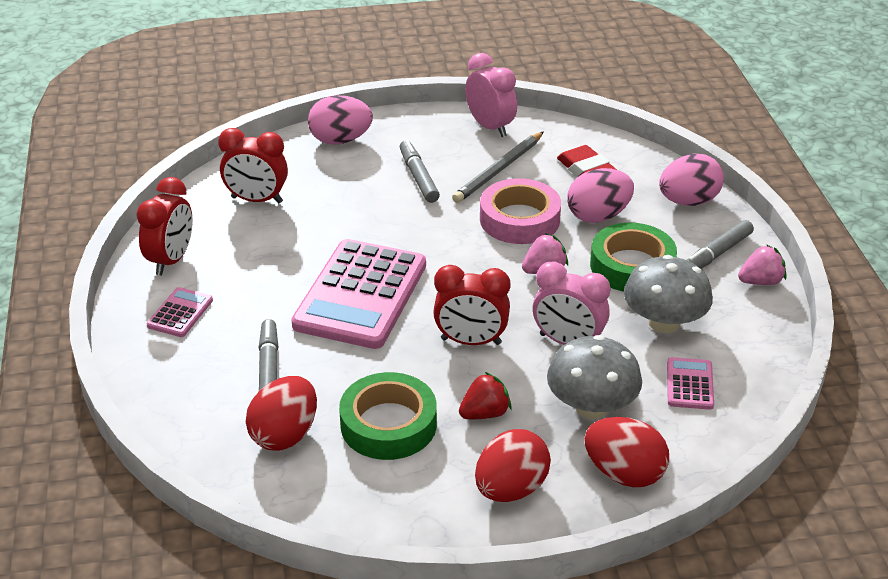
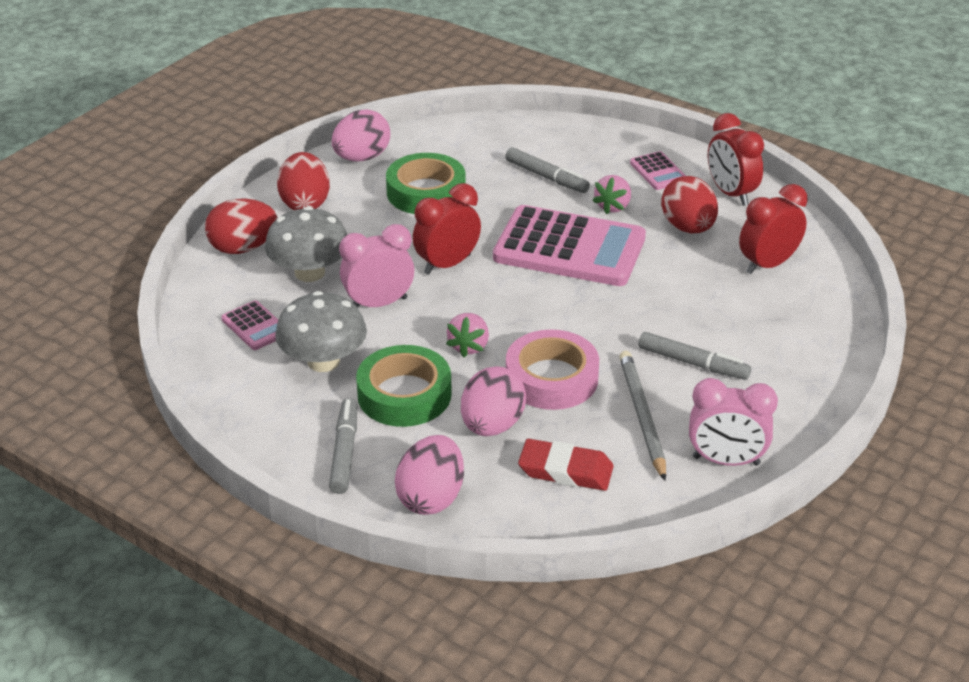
camera: 135 degrees right, 0 degrees up
red egg [246,376,317,450] -> red egg moved to [661,176,718,233]
pink calculator [291,239,426,349] -> pink calculator turned 135 degrees clockwise [493,205,646,286]
pink egg [308,95,373,145] -> pink egg moved to [332,109,390,162]
red strawberry [459,372,512,419] -> none
pink strawberry [738,244,786,285] -> pink strawberry moved to [592,175,631,214]

